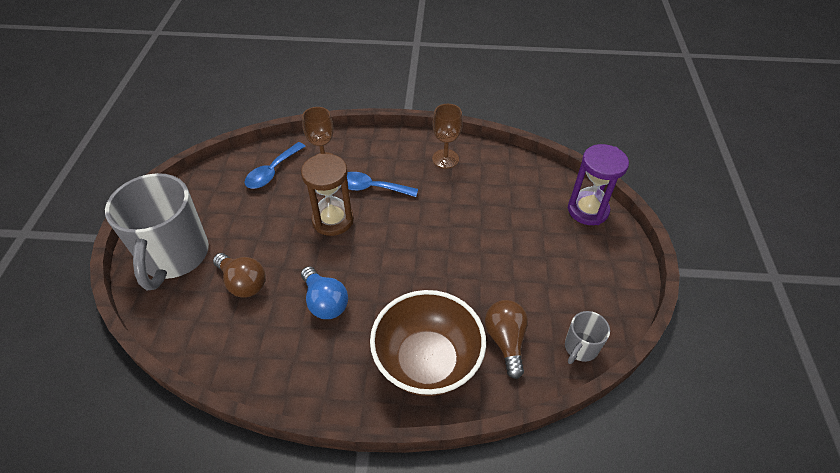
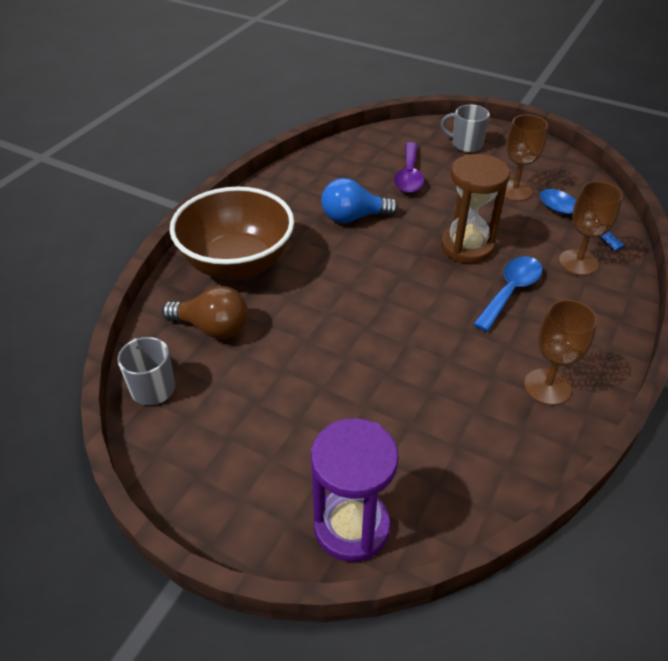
camera: 115 degrees right, 5 degrees down
grey mug [105,173,209,290] -> grey mug [441,105,490,152], size x0.45
brown light bulb [213,253,266,298] -> purple spoon [394,142,425,193]
none -> brown goblet [504,114,548,201]

